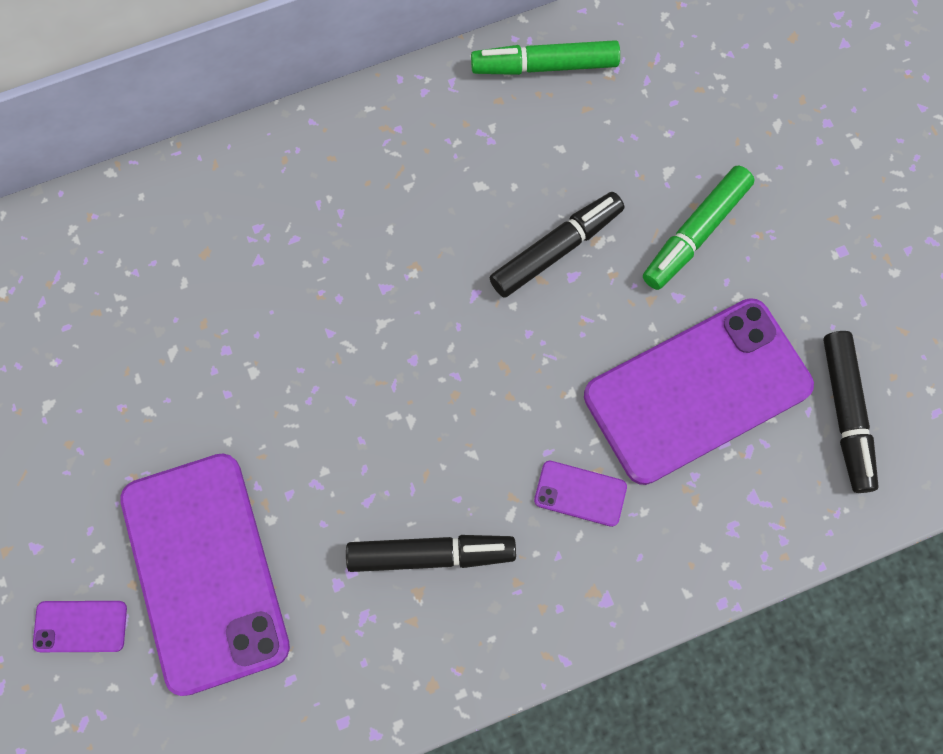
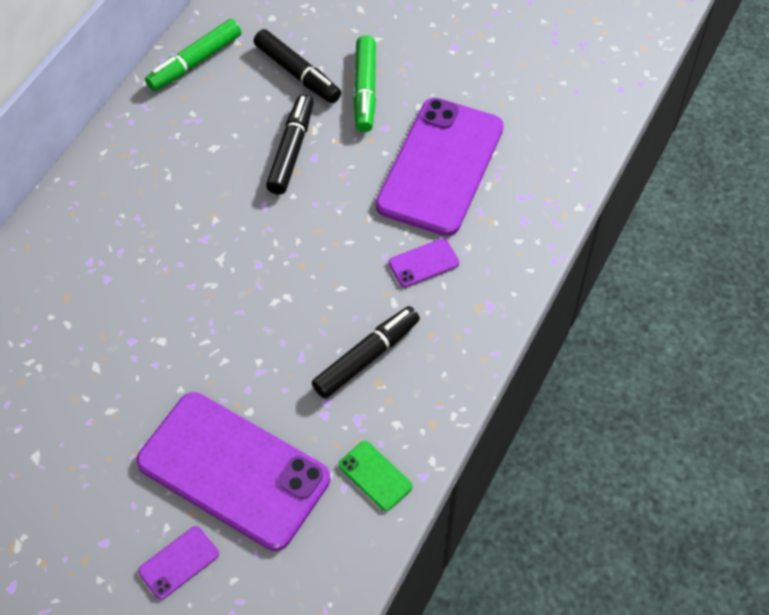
camera: 40 degrees left, 15 degrees down
black marker [823,331,879,493] -> black marker moved to [254,29,341,103]
none -> green phone [338,441,413,511]

